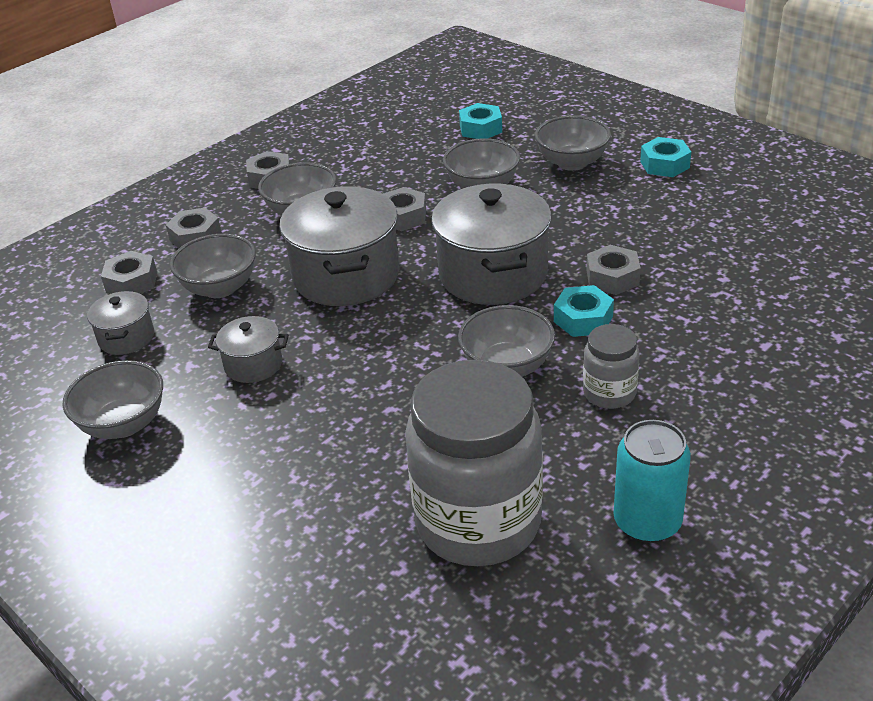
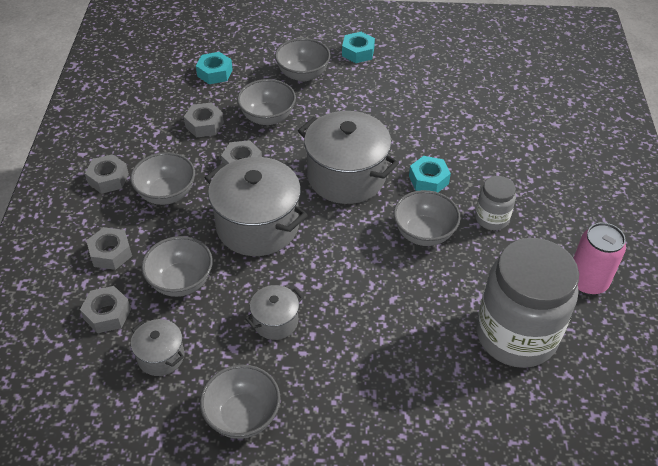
camera: 45 degrees left, 10 degrees up
grey nut [587,245,641,295] -> grey nut moved to [184,103,224,138]
turquoise can [613,420,691,543] -> pink can [574,222,626,295]

